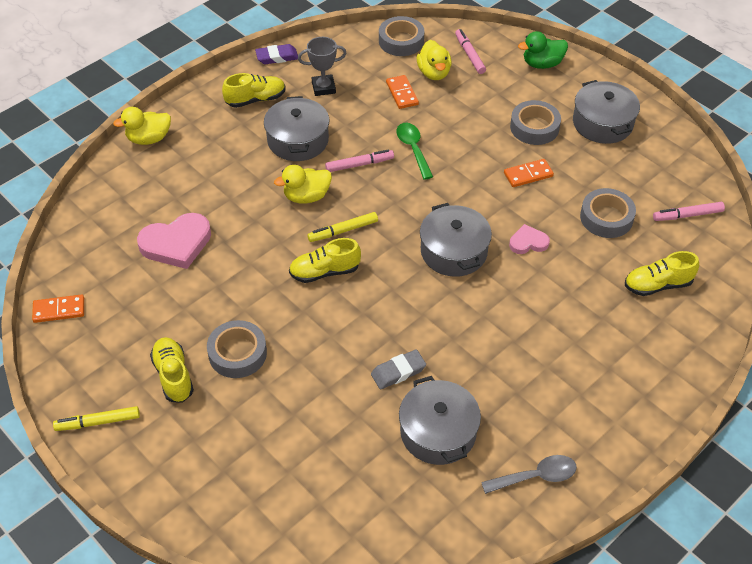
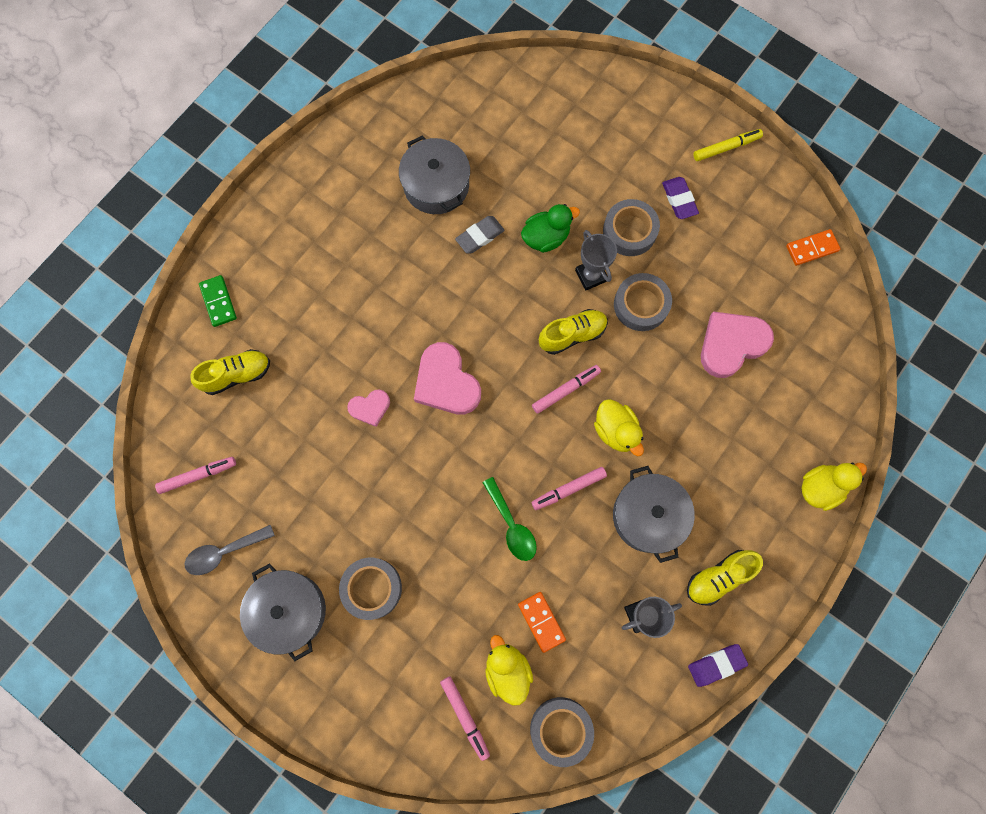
camera: 170 degrees right, 25 degrees up
yellow shoe [150,337,194,403] -> purple eraser [662,177,699,219]
yellow duck [274,165,332,204] -> yellow duck turned 90 degrees clockwise [594,399,644,456]
yellow marker [307,212,378,242] -> pink marker [532,365,601,414]
grey pot [420,203,492,277] -> pink heart [414,342,481,415]
grey spoon [481,455,577,494] -> grey spoon moved to [184,525,275,575]
orange domino [504,159,554,187] -> none
green duck [518,31,568,69] -> green duck moved to [521,204,580,253]
grey tape [580,188,636,238] -> grey tape moved to [614,273,672,331]
none -> green domino [199,275,237,327]
none -> grey trophy [575,230,617,290]

